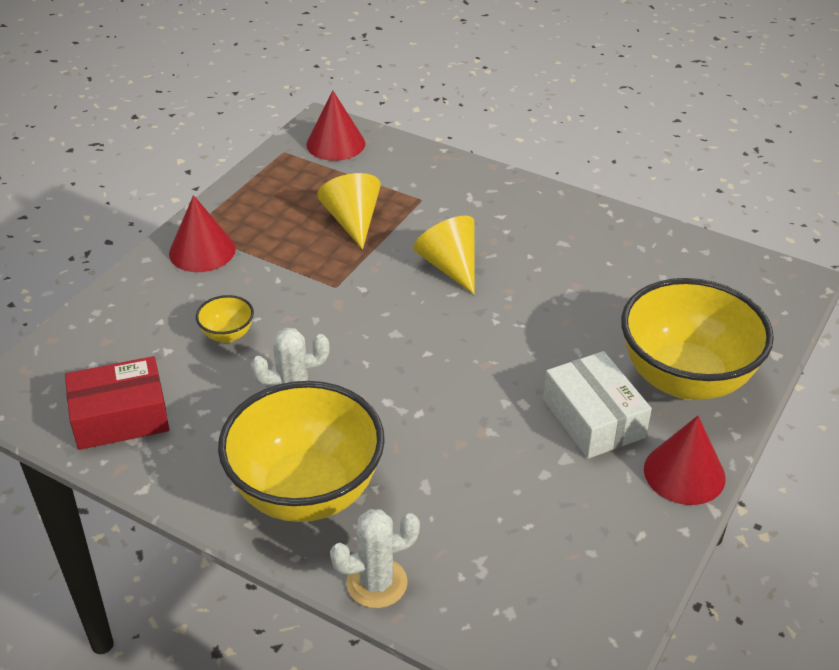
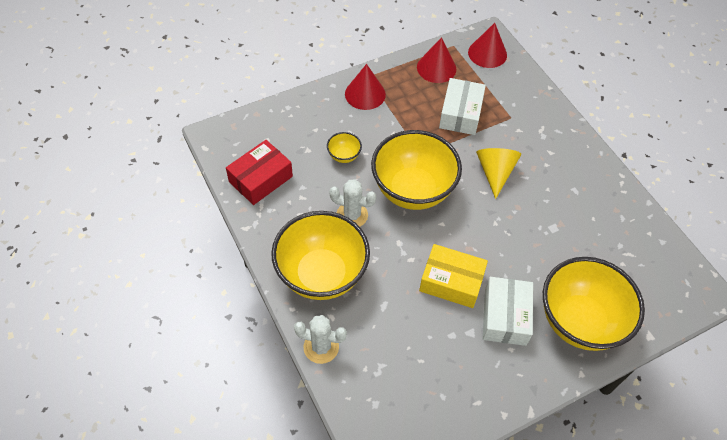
camera: 30 degrees right, 15 degrees up
red box [65,356,169,450] -> red box turned 60 degrees counterclockwise [226,140,293,205]
yellow cone [317,173,381,250] -> white box [439,78,486,135]
red cone [644,416,726,505] -> red cone moved to [417,37,456,83]
none -> yellow bowl [371,130,462,210]
none -> yellow box [419,244,488,308]

